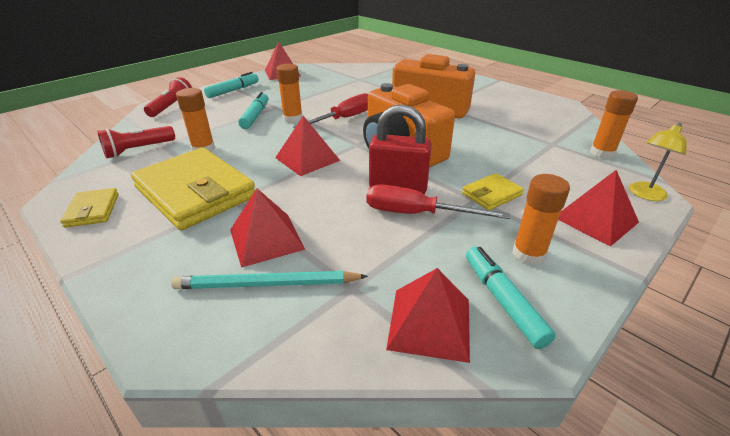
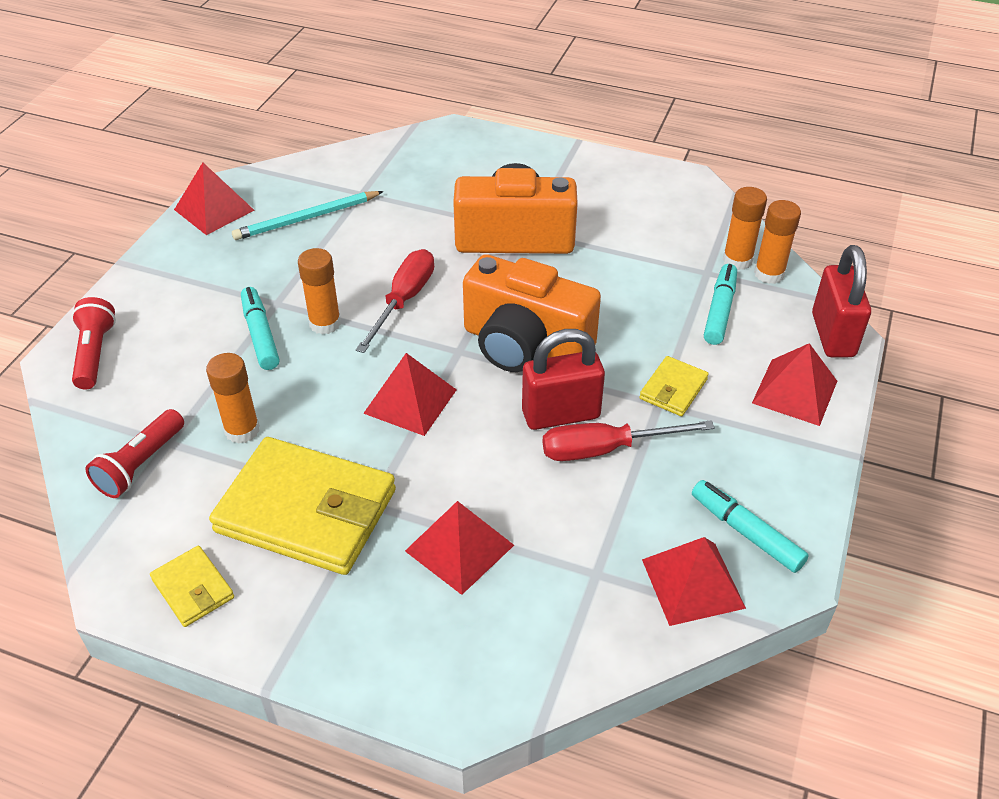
camera: 25 degrees left, 10 degrees up
turquoise pencil [171,271,368,289] -> turquoise pencil moved to [232,191,384,240]
turquoise marker [204,72,259,98] -> turquoise marker moved to [704,264,737,345]
orange glue stick [512,174,570,265] -> orange glue stick moved to [723,187,767,270]
yellow lamp [629,123,687,201] -> red padlock [812,245,871,357]

